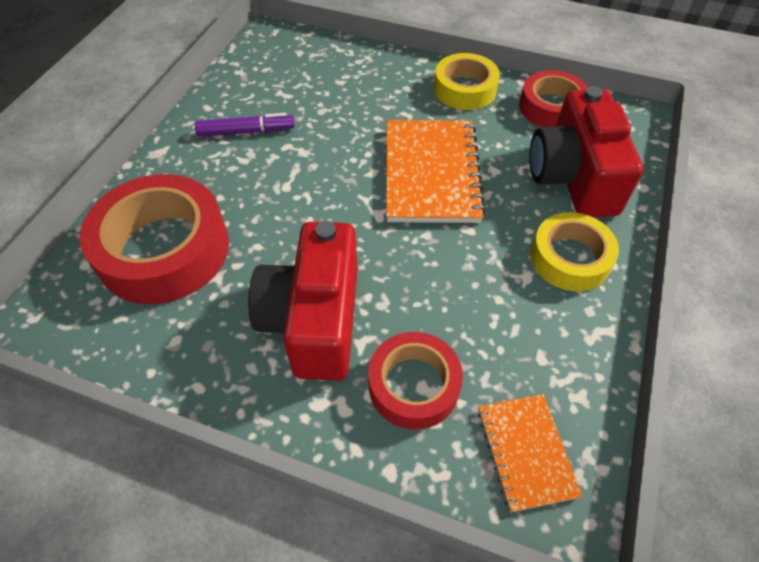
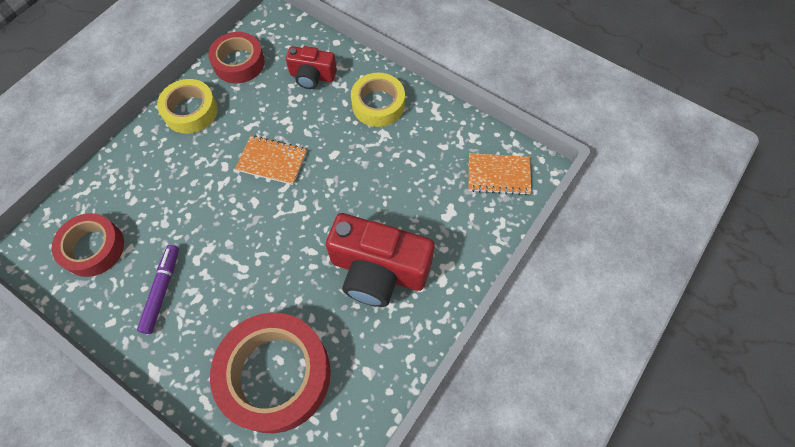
camera: 75 degrees left, 10 degrees up
red tape [368,332,463,430] -> red tape moved to [52,213,124,277]
orange notebook [386,120,486,223] -> orange notebook [235,135,307,185], size x0.58
red camera [529,86,644,217] -> red camera [286,46,337,89], size x0.55

